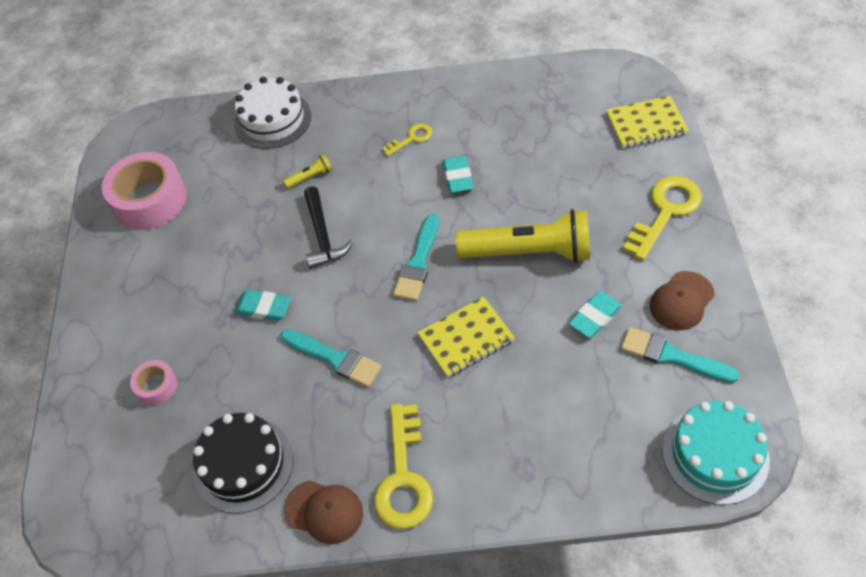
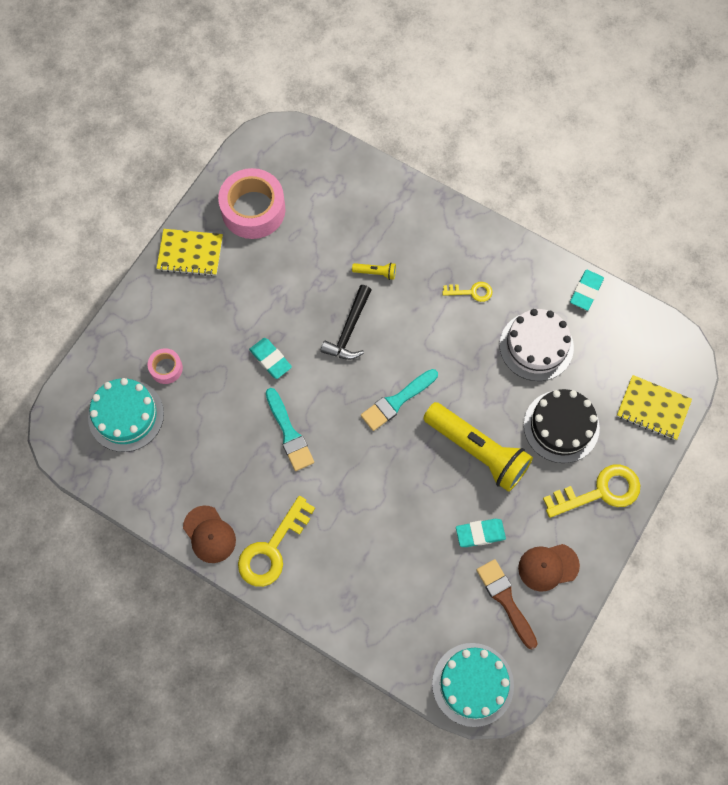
camera: 30 degrees right, 15 degrees up
black cake [193,413,293,514] -> black cake moved to [524,389,600,463]
white cake [234,77,311,149] -> white cake moved to [500,309,574,381]
yellow notebook [417,296,515,377] -> yellow notebook moved to [156,229,223,276]
turquoise eraser [443,156,474,193] -> turquoise eraser moved to [570,270,604,311]
turquoise brush [621,327,739,383] -> brown brush [476,559,538,649]
none -> turquoise cake [88,378,164,452]

